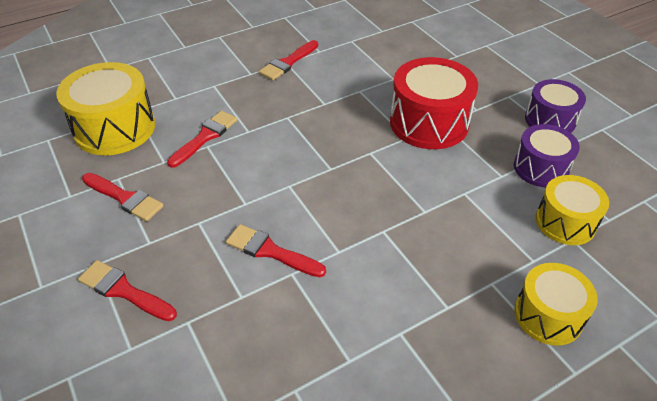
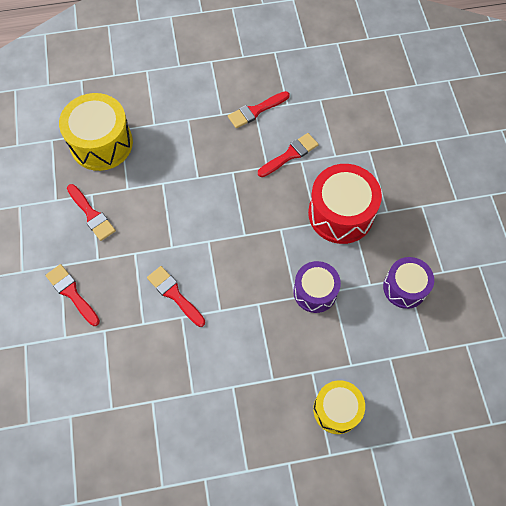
camera: 20 degrees right, 20 degrees up
red brush [167,111,237,168] -> red brush moved to [258,133,319,177]
purple drum [525,79,586,133] -> purple drum moved to [293,261,341,313]
yellow drum [536,175,609,245] -> none

